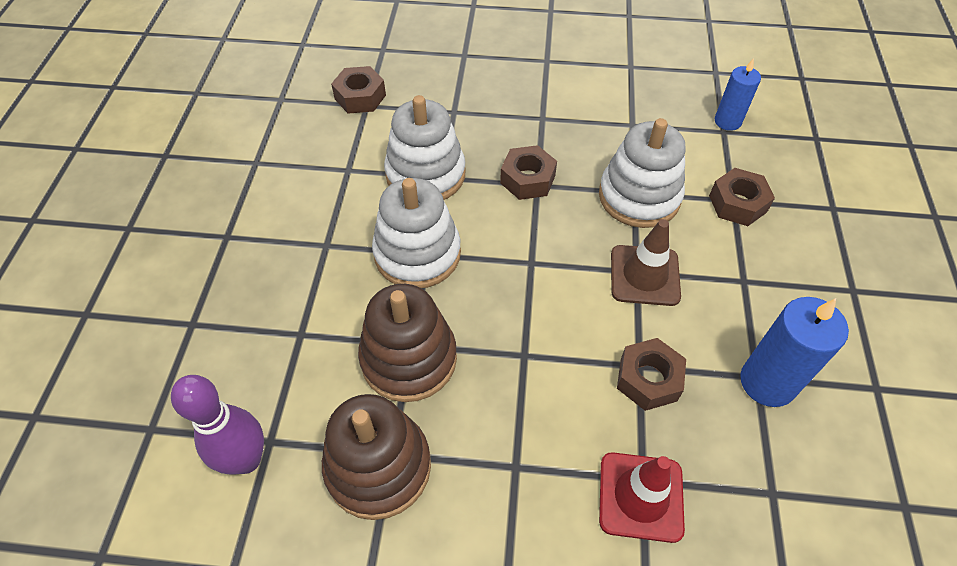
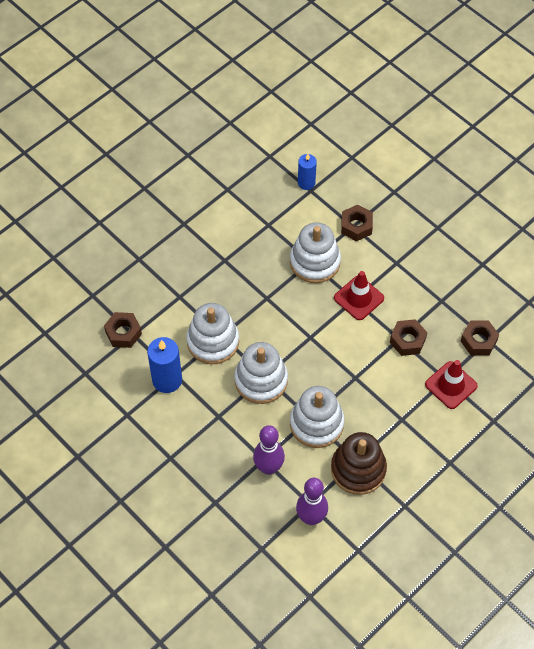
camera: 50 degrees left, 5 degrees up
brown stacking toy [358,284,457,402] -> white stacking toy [290,386,345,448]
brown nut [500,145,557,200] -> brown nut moved to [461,321,499,355]
brown traffic cone [611,219,681,306] -> red traffic cone [334,271,384,320]
blue candle [740,297,849,407] -> blue candle moved to [147,337,182,393]
none -> purple bowling pin [253,425,285,475]

